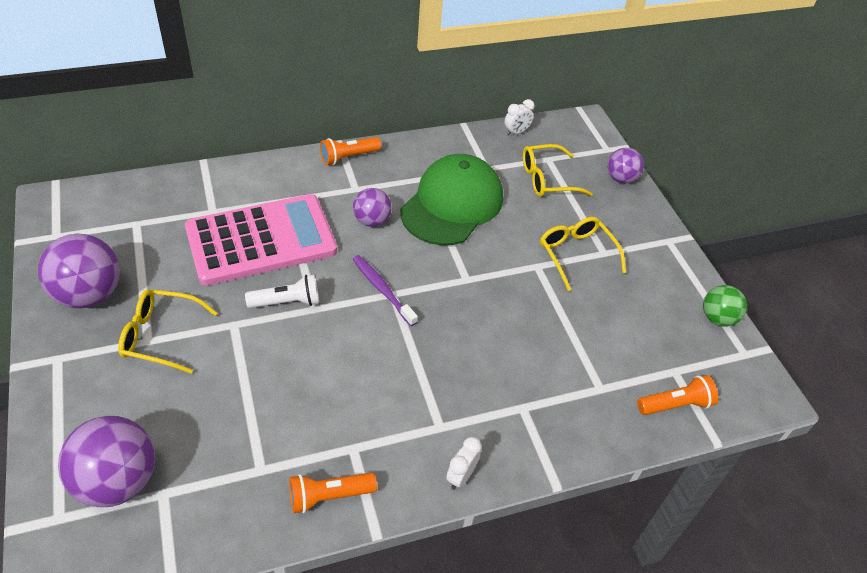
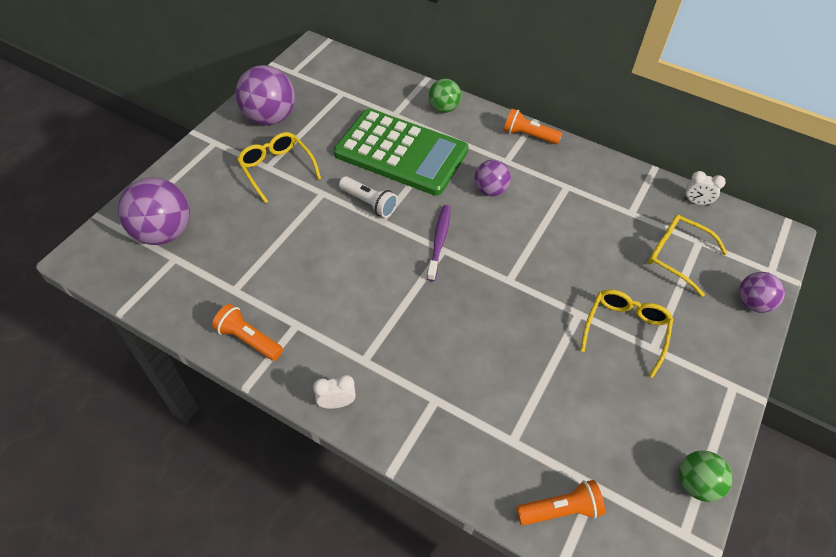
camera: 50 degrees right, 5 degrees up
pink calculator [185,194,337,286] -> green calculator [334,108,469,196]
green cap [400,154,503,245] -> none
orange flashlight [637,375,718,415] -> orange flashlight turned 45 degrees counterclockwise [516,480,605,526]
none -> green ball [428,79,461,113]

